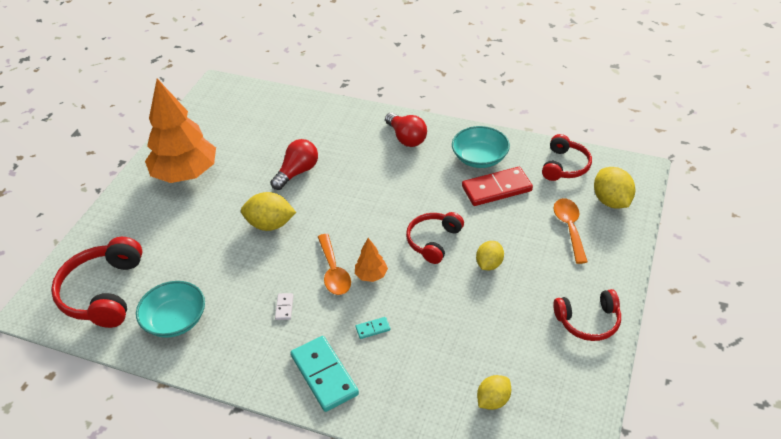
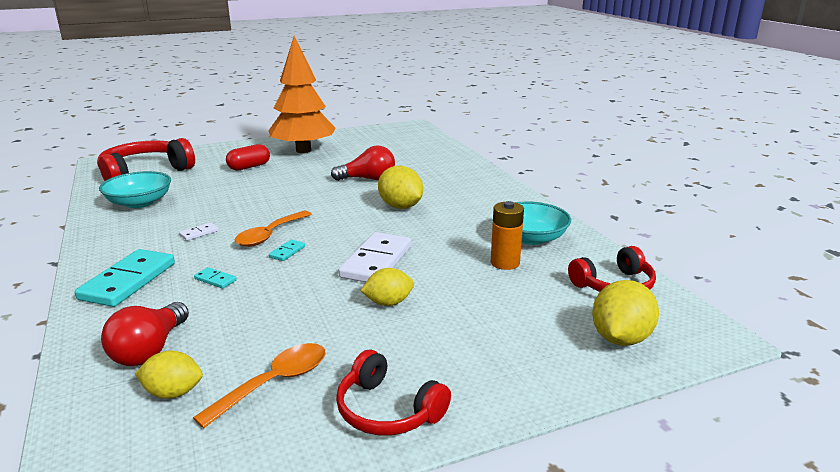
camera: 45 degrees right, 20 degrees down
yellow lemon [241,192,296,231] -> yellow lemon moved to [378,166,423,209]
orange tree [355,238,388,282] -> turquoise domino [269,240,305,261]
red light bulb [385,113,427,147] -> red light bulb moved to [101,302,189,366]
red headphones [406,212,464,264] -> white domino [338,232,411,282]
red domino [462,167,533,206] -> orange battery [491,201,524,270]
orange spoon [554,198,588,264] -> orange spoon moved to [193,343,326,428]
none -> red capsule [226,144,270,171]

